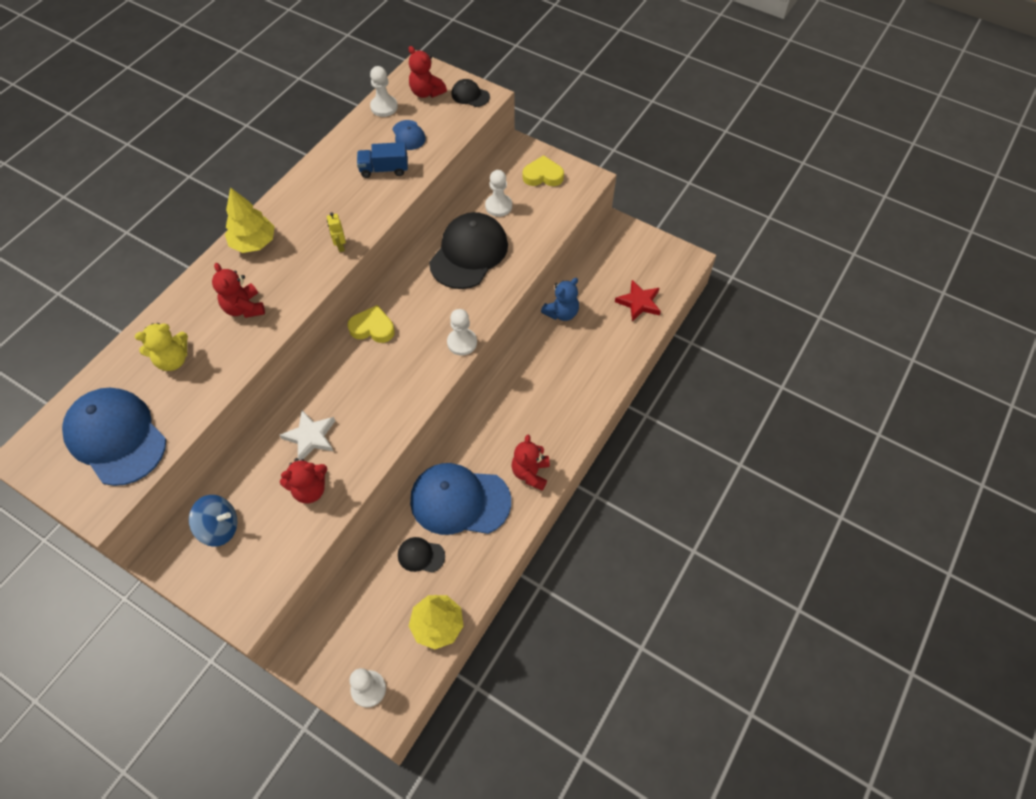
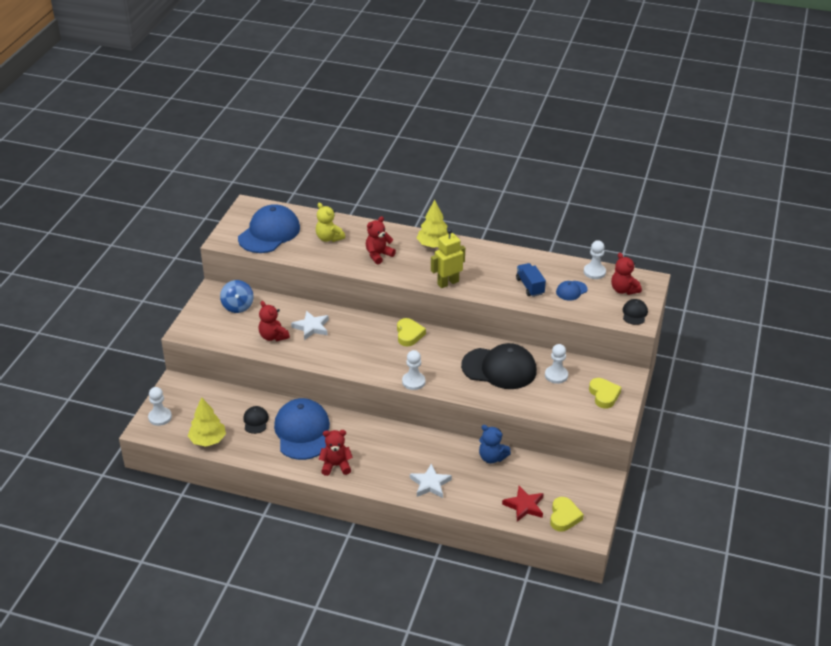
camera: 75 degrees right, 20 degrees down
yellow robot [327,212,346,252] -> yellow robot [431,229,465,288], size x1.88
red teddy bear [409,46,447,98] -> red teddy bear turned 60 degrees counterclockwise [611,253,642,295]
none -> white star [410,464,452,498]
none -> yellow heart [550,497,584,531]

